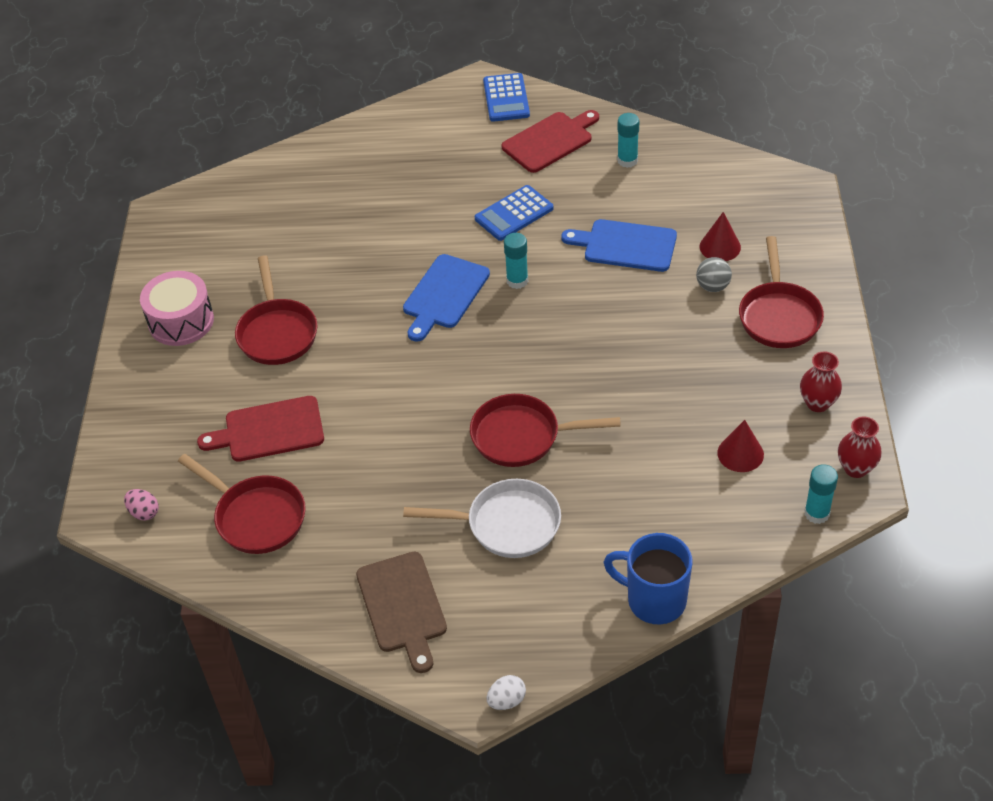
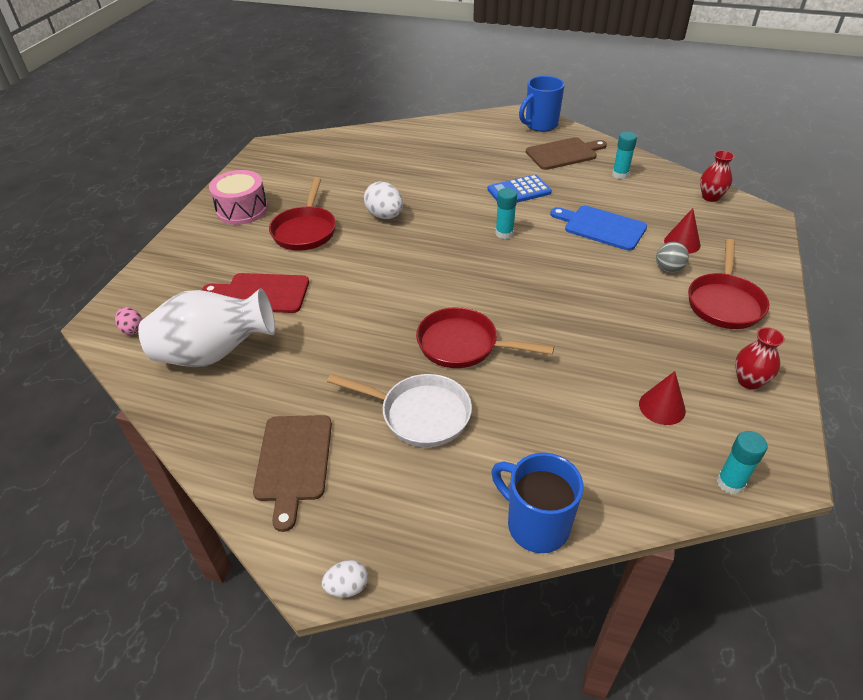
camera: 15 degrees right, 5 degrees down
red pan [178,454,306,554] -> white vase [138,288,275,367]
blue cutting board [403,254,490,342] -> none
blue calculator [483,73,530,122] -> blue mug [519,76,564,132]
red cutting board [501,110,599,173] -> brown cutting board [526,137,607,170]
red vase [838,416,881,478] -> red vase moved to [700,150,734,202]
none -> white egg [364,181,403,219]

